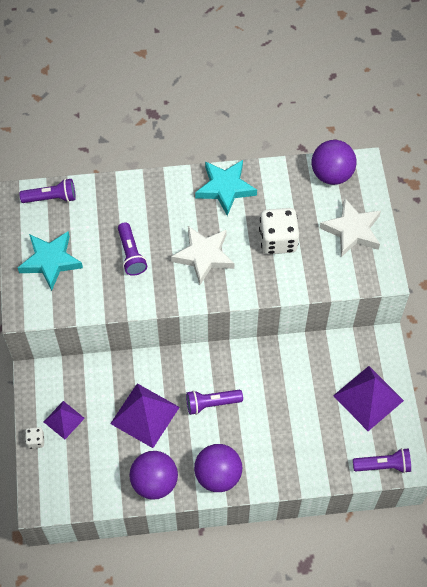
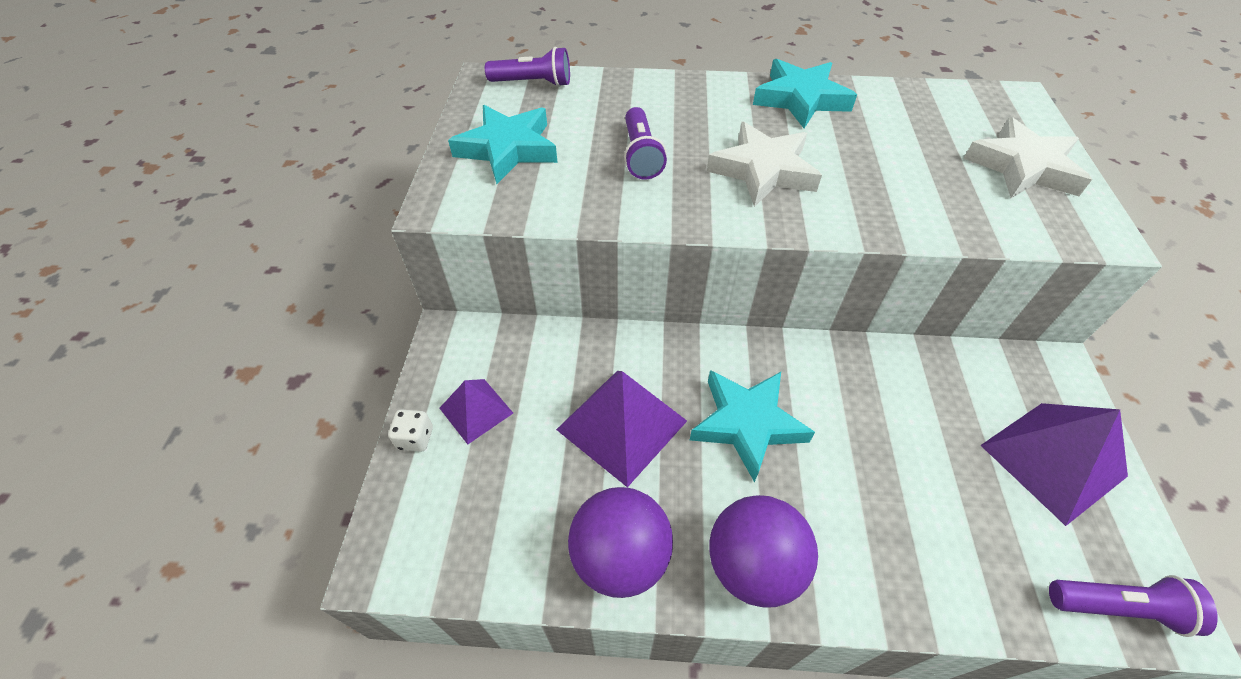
camera: 10 degrees right, 10 degrees down
purple flashlight [186,390,243,415] -> turquoise star [690,370,815,482]
white dice [259,208,299,254] -> none
purple ball [312,140,357,185] -> none

